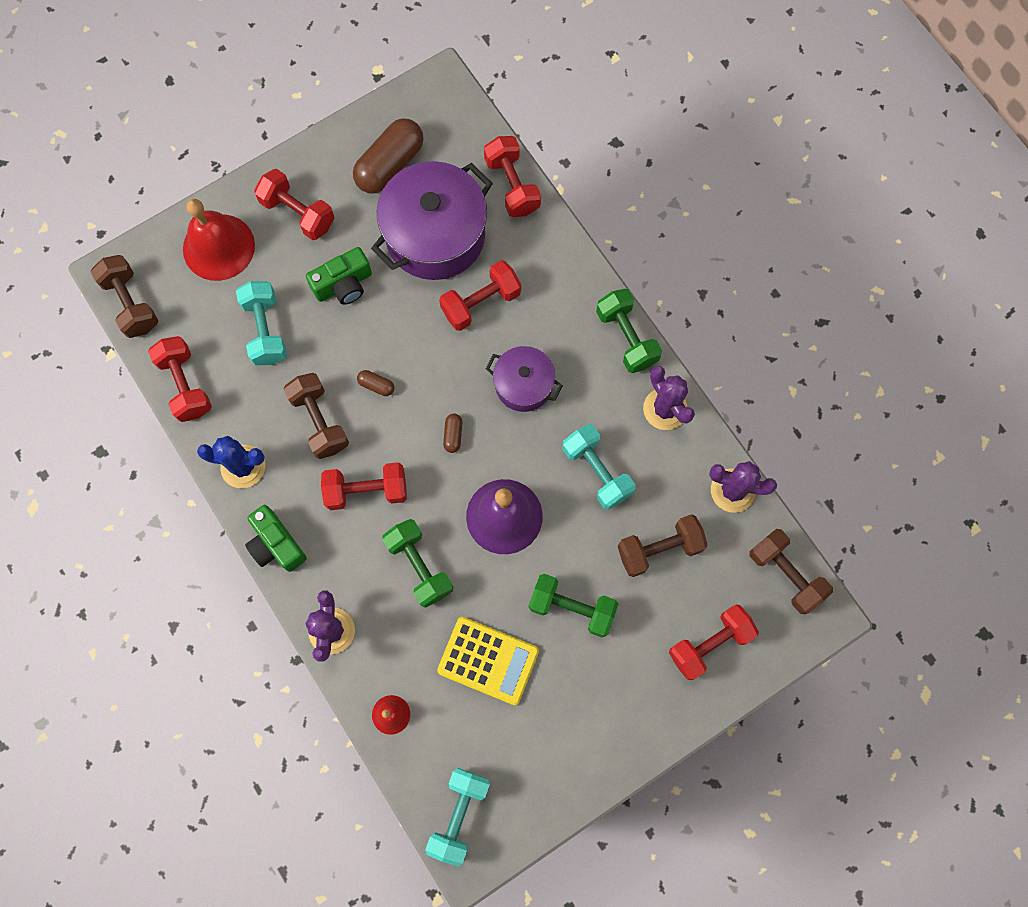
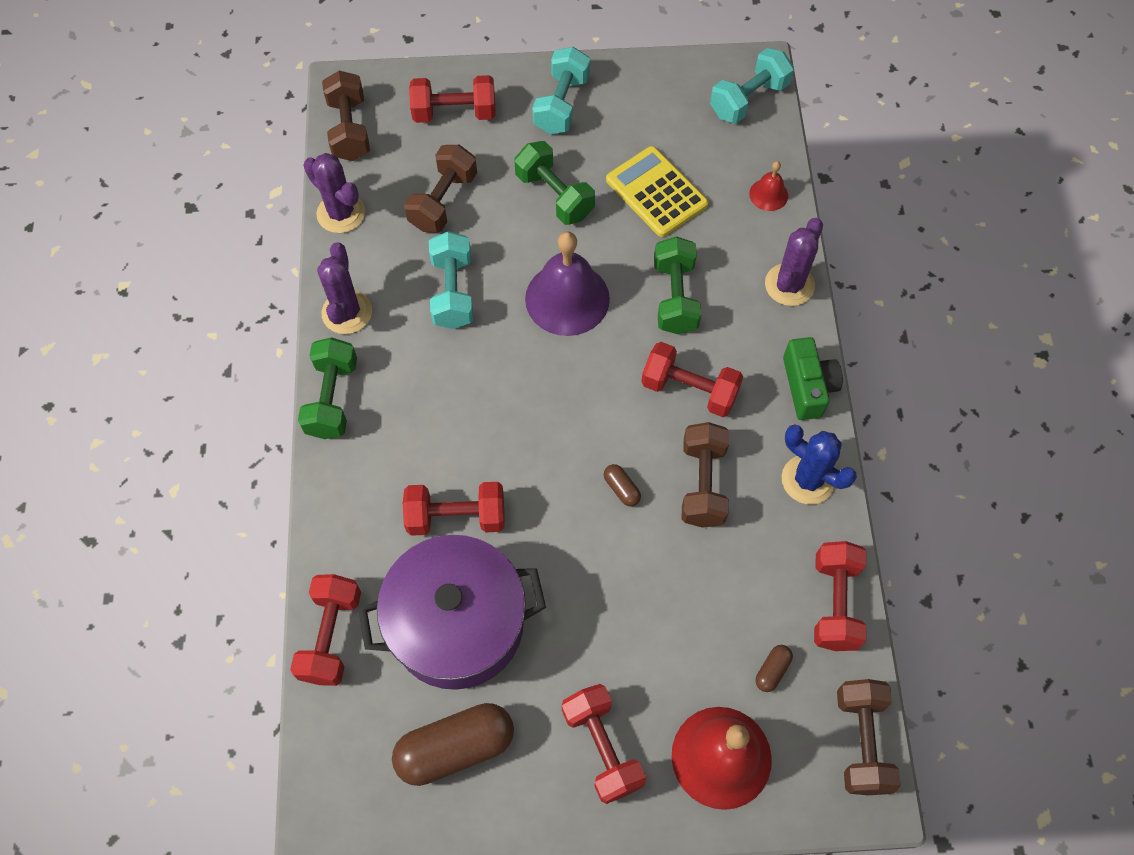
camera: 150 degrees left, 10 degrees down
turquoise dumbbell [236,281,287,365] -> turquoise dumbbell moved to [532,47,590,134]
green camera [306,247,372,305] -> none
brown capsule [443,413,462,453] -> brown capsule moved to [756,645,793,692]
purple pot [486,346,563,412] -> none
brown dumbbell [618,514,708,577] -> brown dumbbell turned 75 degrees counterclockwise [404,145,477,233]

